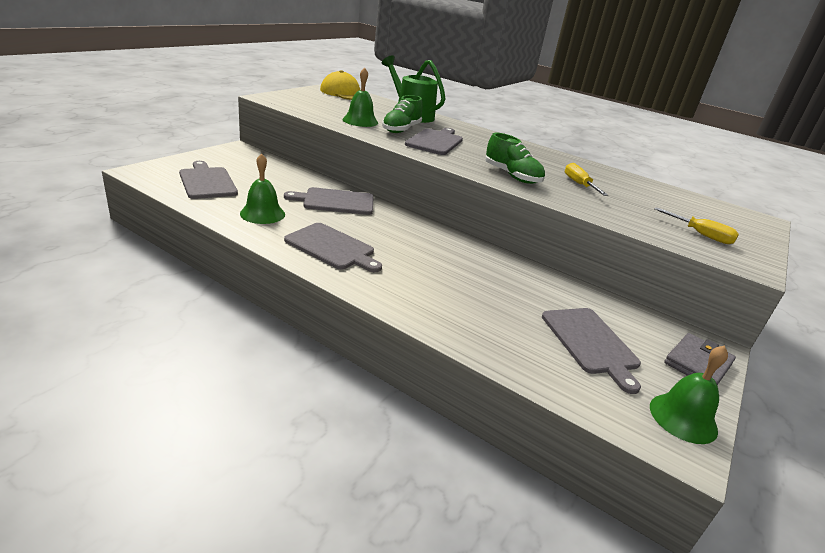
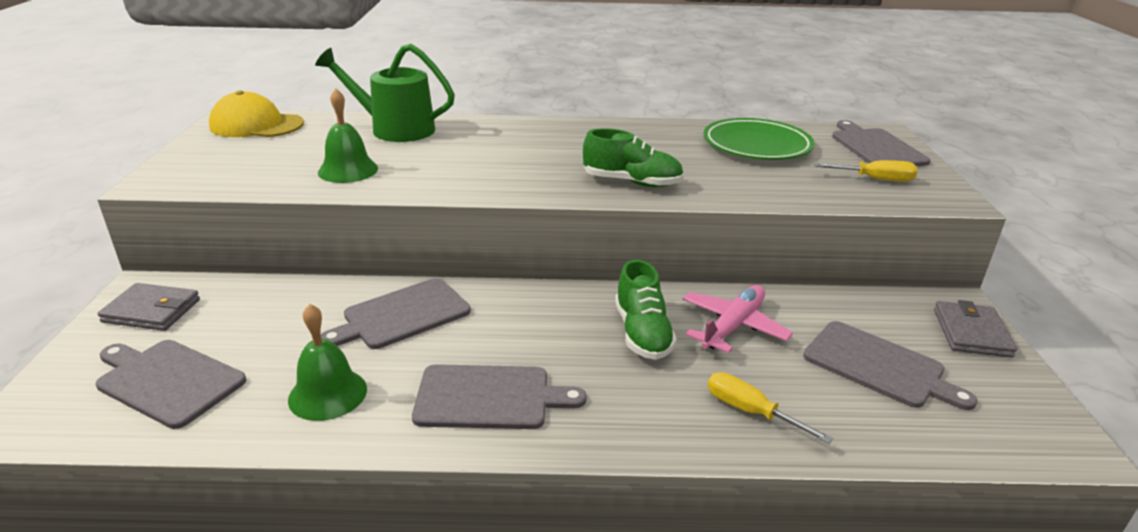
camera: 30 degrees left, 0 degrees up
green shoe [382,95,423,133] -> green shoe moved to [615,259,677,360]
grey cutting board [405,128,463,155] -> grey cutting board moved to [832,120,931,166]
yellow screwdriver [565,163,608,196] -> yellow screwdriver moved to [708,372,833,444]
green bell [650,345,728,444] -> none
none -> grey wallet [97,283,200,331]
none -> pink plane [682,285,793,353]
none -> green plate [703,118,815,160]

